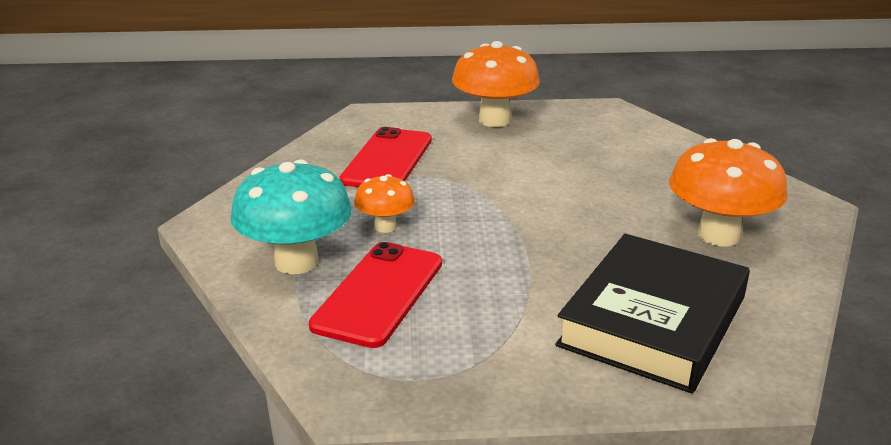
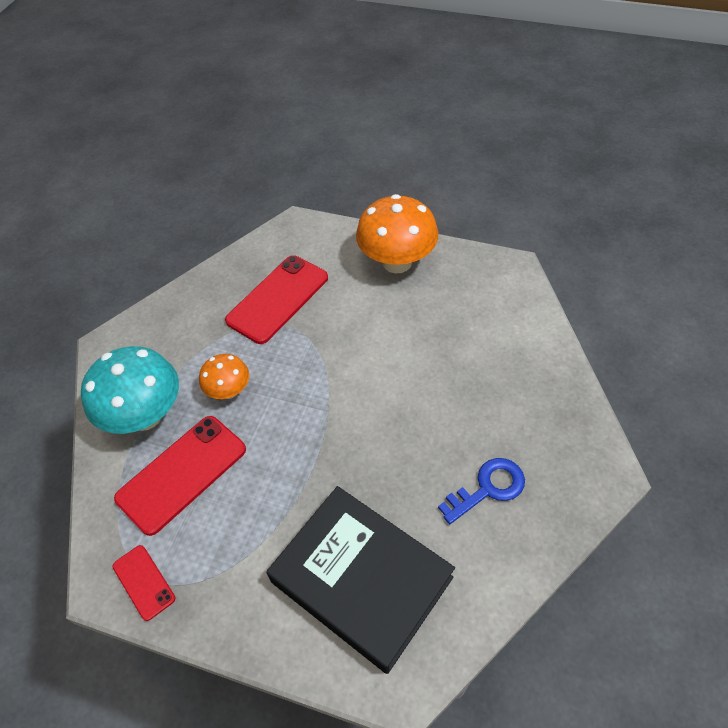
camera: 25 degrees right, 25 degrees up
black book [555,234,750,393] -> black book turned 75 degrees clockwise [266,486,455,674]
orange mushroom [669,138,788,247] -> blue key [438,458,525,524]
none -> red phone [112,545,175,621]

